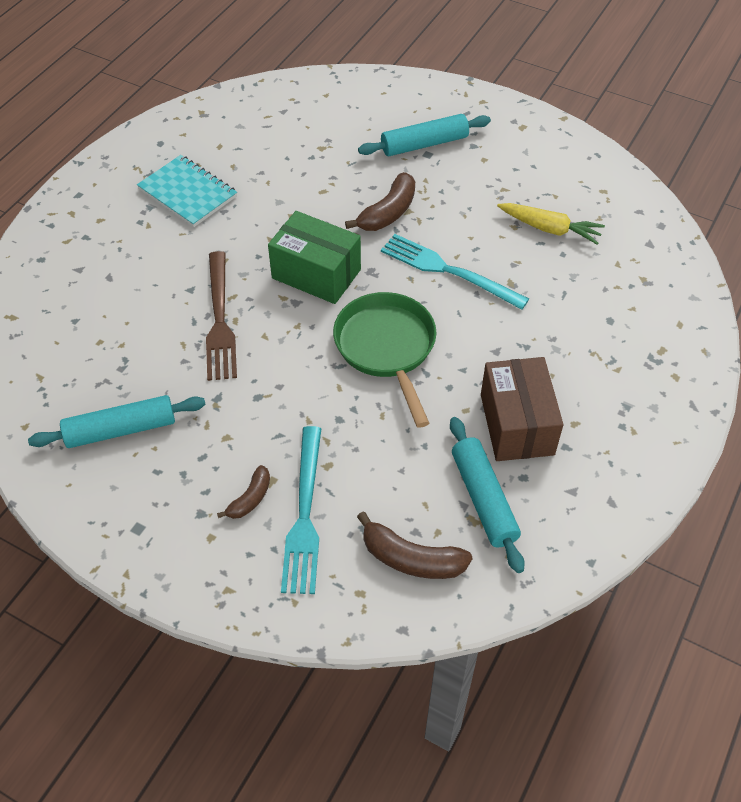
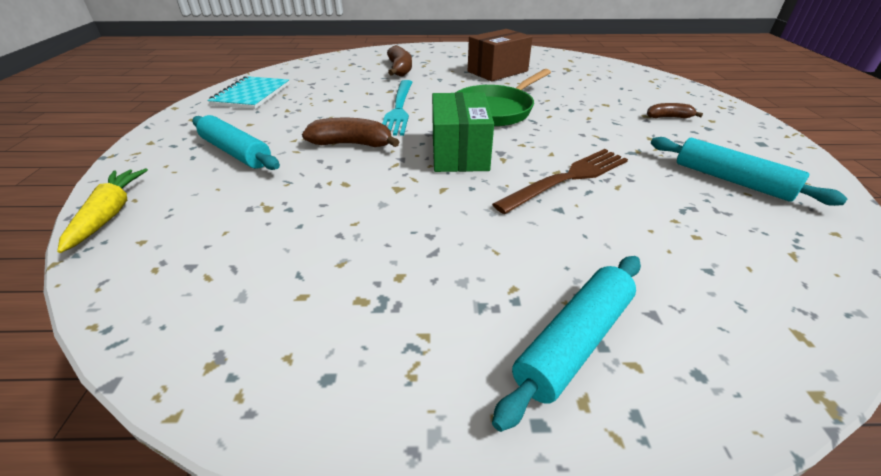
camera: 120 degrees left, 15 degrees down
turquoise notebook [137,155,237,227] -> turquoise notebook moved to [207,76,290,109]
turquoise fork [281,426,322,594] -> none
brown banana [357,512,473,579] -> brown banana moved to [387,45,412,77]
turquoise rolling pin [450,417,525,573] -> turquoise rolling pin moved to [492,256,641,432]
yellow carrot [497,203,605,245] -> yellow carrot moved to [57,168,148,253]

